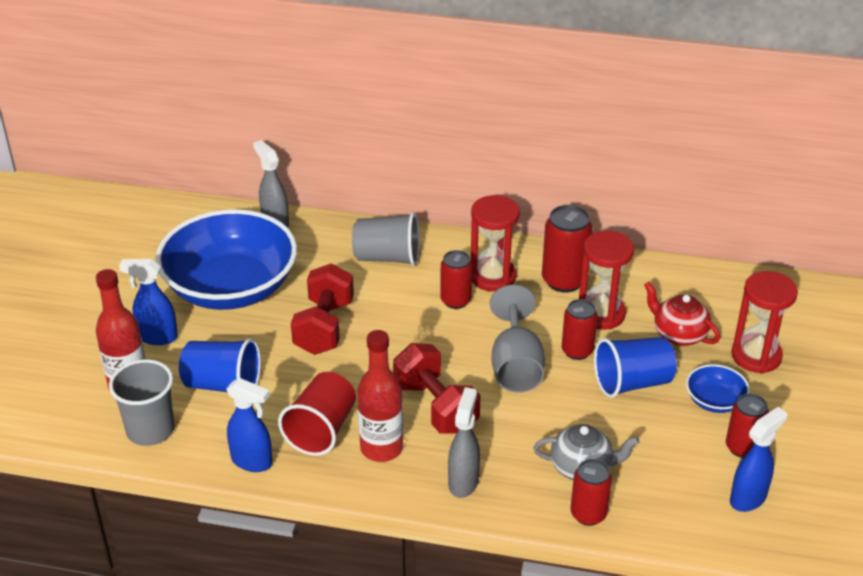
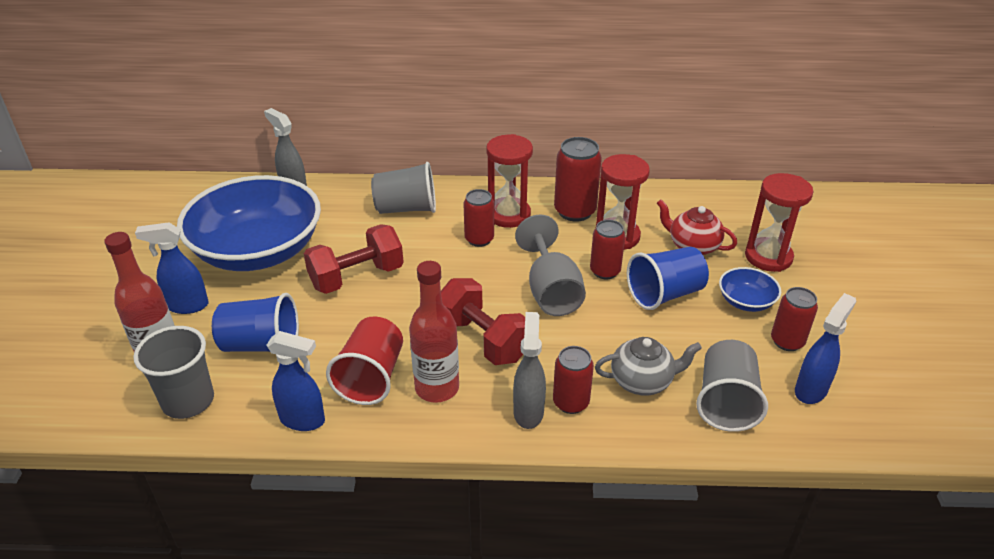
camera: 10 degrees left, 0 degrees up
red dumbbell [291,264,354,355] -> red dumbbell turned 60 degrees clockwise [304,224,404,294]
red can [570,459,612,526] -> red can moved to [553,346,594,414]
none -> grey cup [696,340,768,432]

